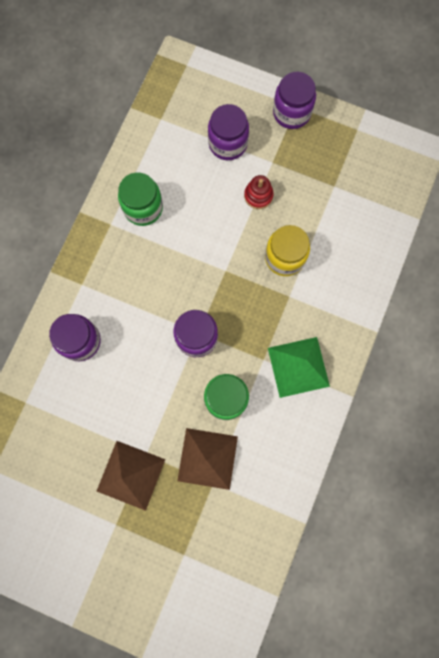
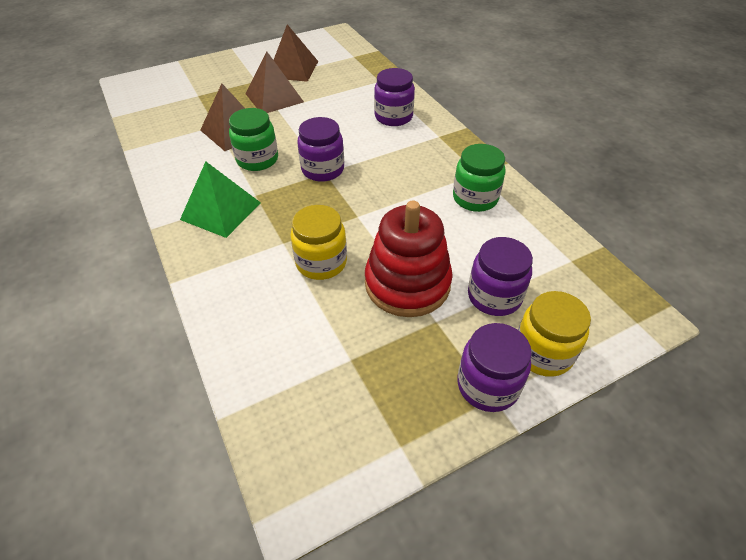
camera: 130 degrees right, 30 degrees down
red stacking toy [244,175,274,209] -> red stacking toy [365,201,453,317], size x2.20
none -> brown pyramid [274,24,318,82]
none -> yellow jar [518,291,591,377]

